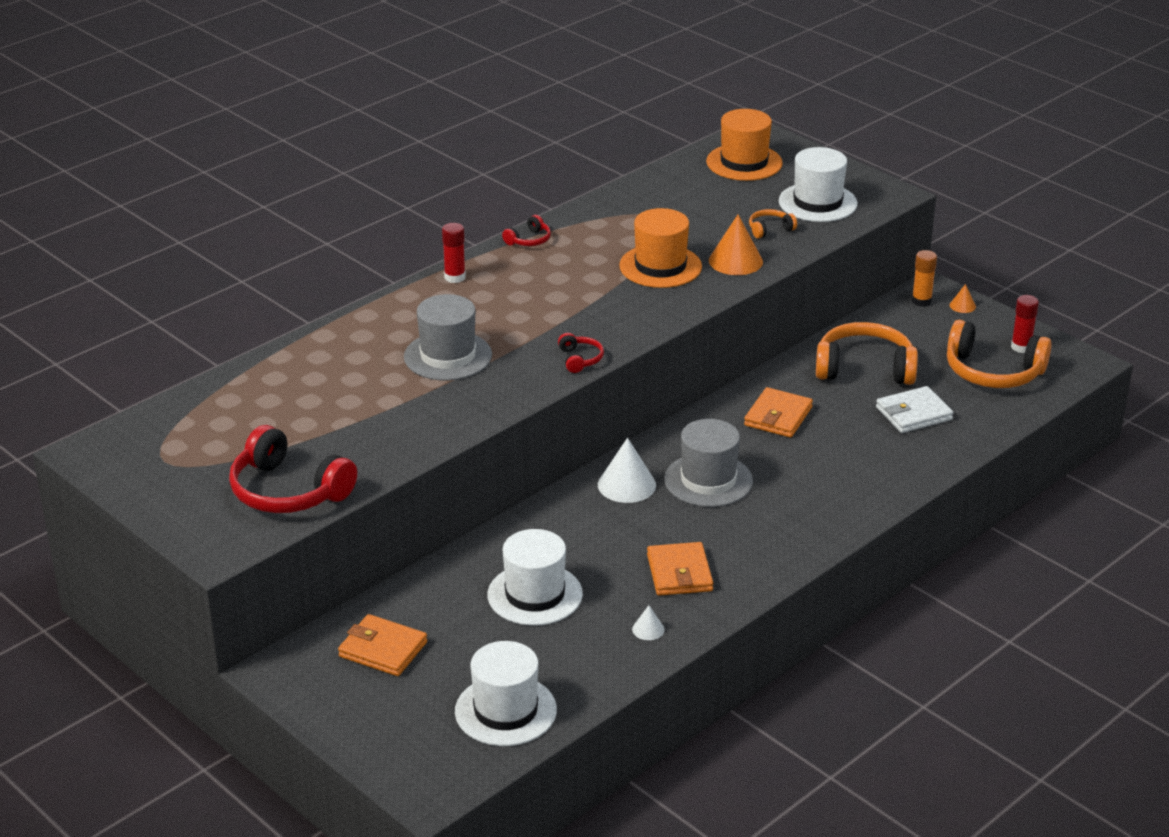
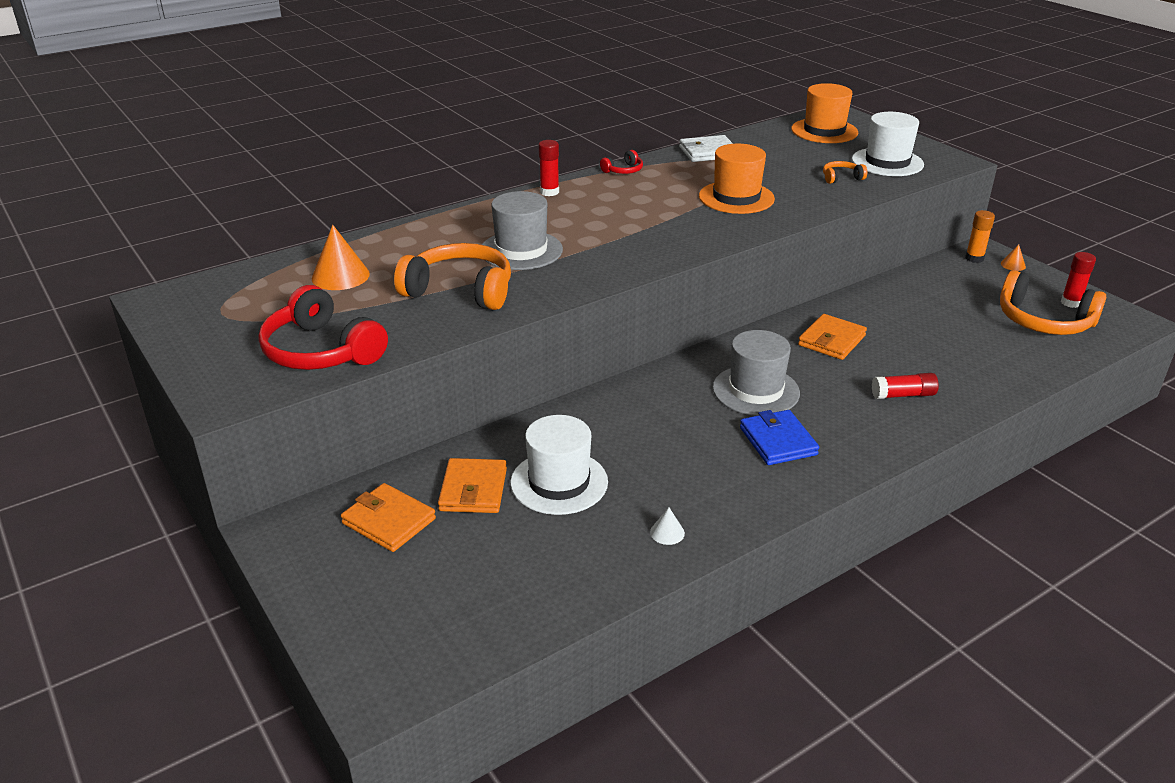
camera: 10 degrees right, 0 degrees up
white hat [455,641,557,746] -> none
red headphones [558,333,604,373] -> none
white cone [598,438,656,503] -> none
orange wallet [647,542,713,596] -> orange wallet moved to [438,458,507,513]
orange cone [709,215,763,275] -> orange cone moved to [312,225,370,290]
orange headphones [816,322,918,385] -> orange headphones moved to [394,243,511,310]
white wallet [876,386,954,433] -> white wallet moved to [679,135,733,162]
none -> blue wallet [740,410,819,465]
none -> red glue stick [872,373,939,399]

